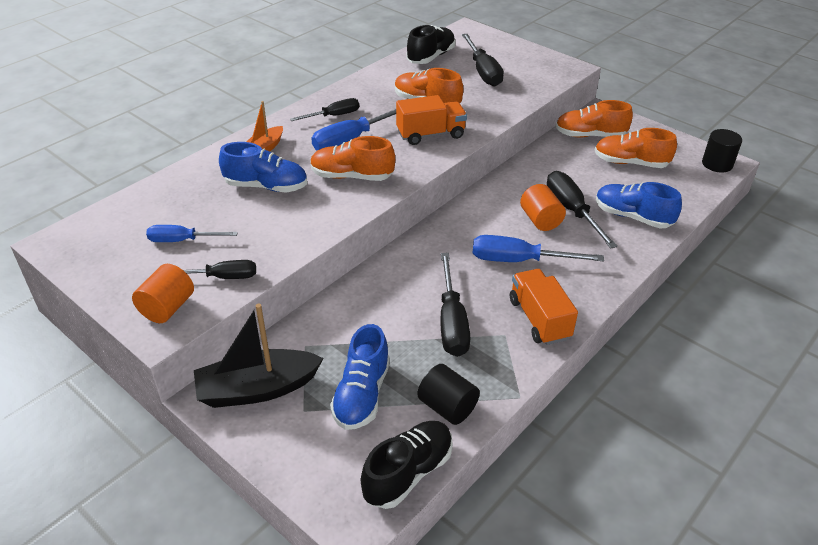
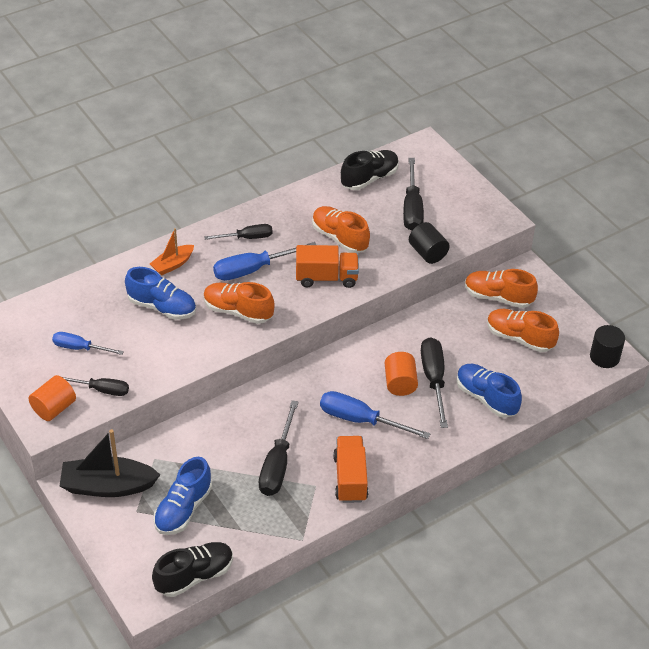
camera: 15 degrees right, 5 degrees up
black cylinder [417,364,480,425] -> black cylinder moved to [409,222,450,264]

